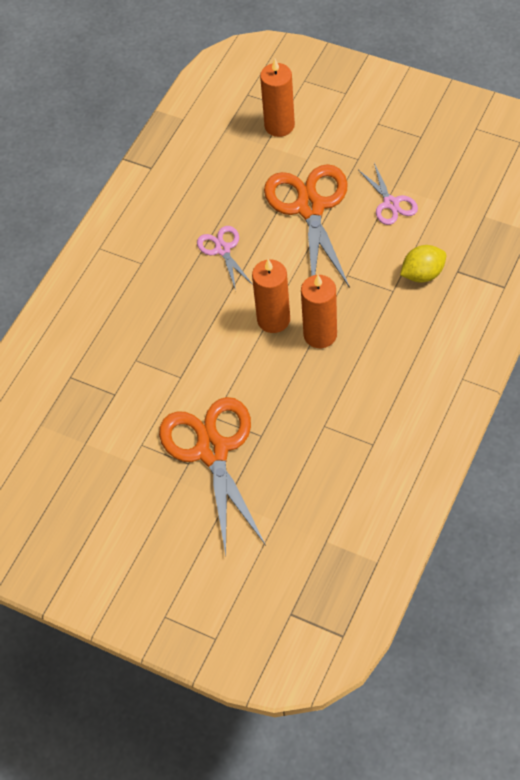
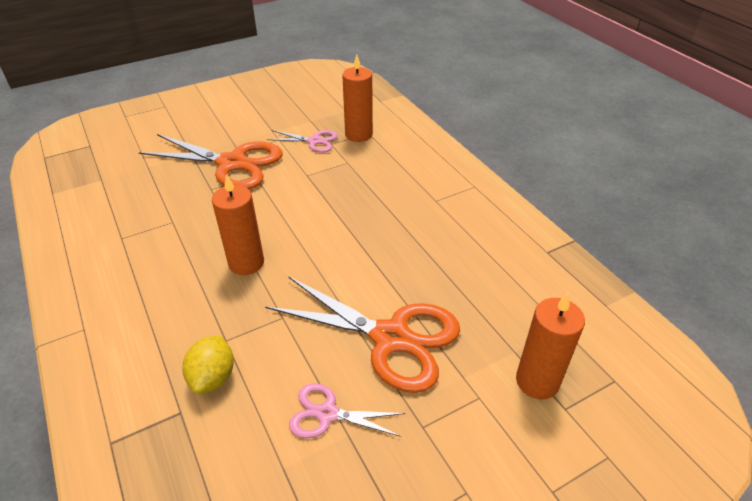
camera: 120 degrees right, 15 degrees down
pink scissors [197,226,253,290] -> pink scissors moved to [267,130,338,153]
orange candle [252,259,290,333] -> orange candle moved to [342,54,373,142]

